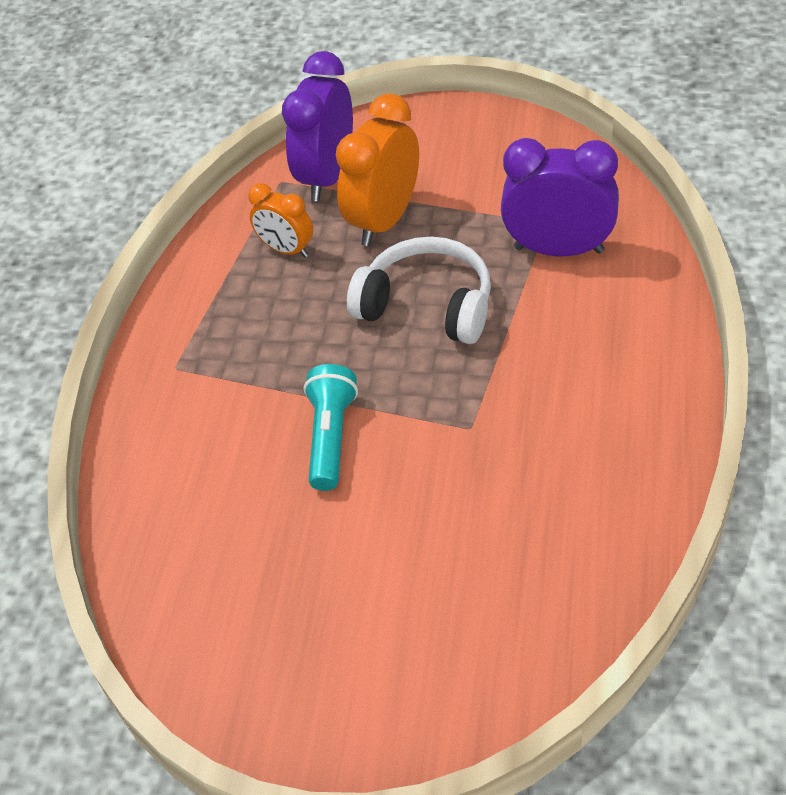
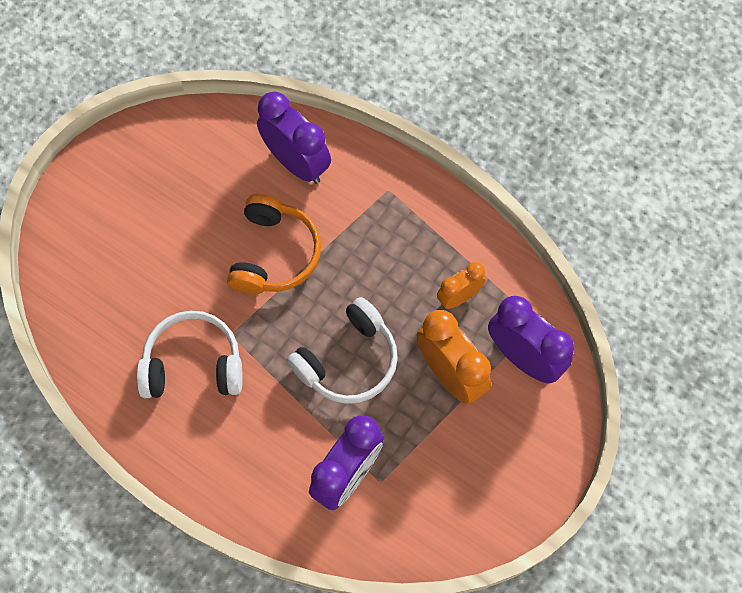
camera: 110 degrees right, 20 degrees up
turquoise flashlight [304,364,358,491] -> orange headphones [227,194,321,294]
none -> white headphones [137,311,243,398]
none -> purple clock [257,91,331,184]

